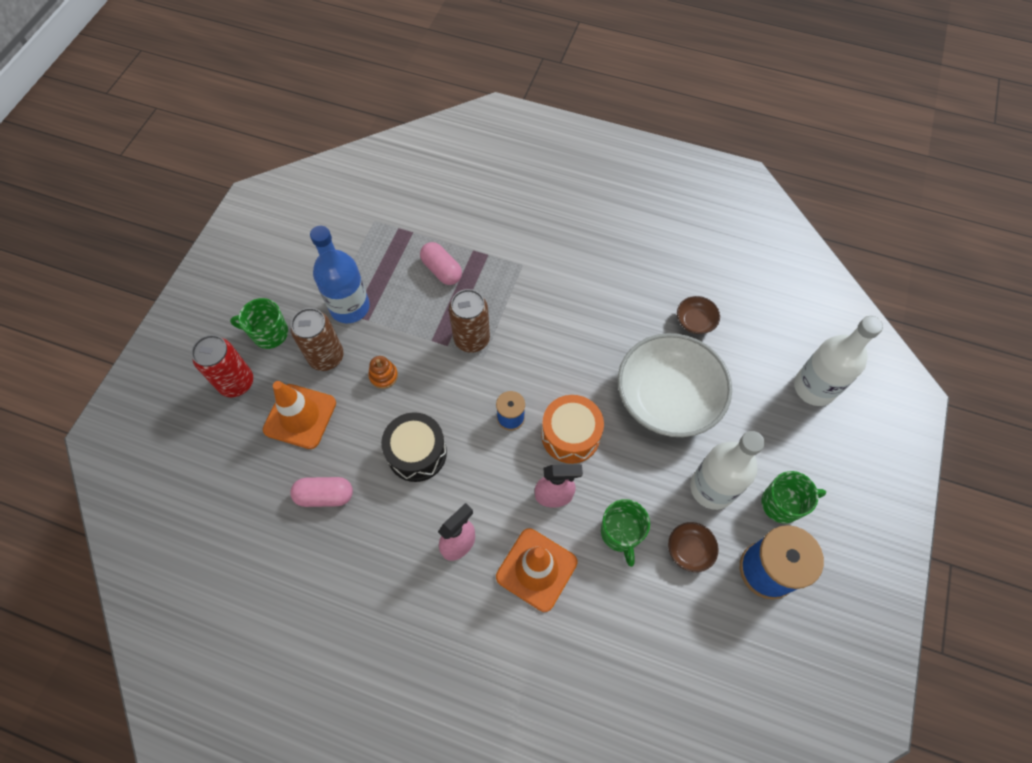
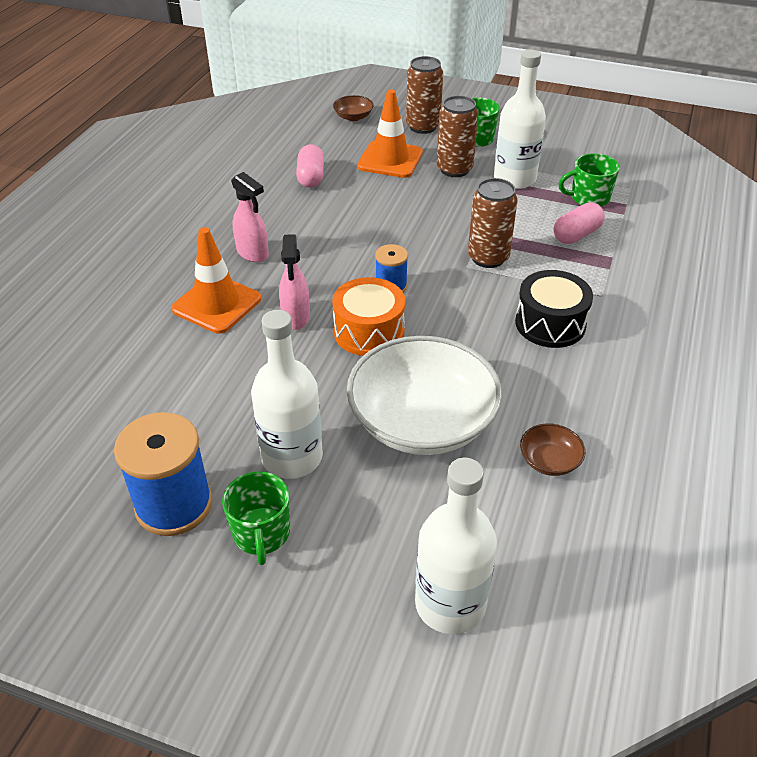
camera: 90 degrees right, 20 degrees down
red can [191,335,253,397] -> brown can [406,56,443,134]
blue bottle [310,226,370,323] -> white bottle [494,50,546,189]
orange stacking toy [368,356,398,389] -> none
black drum [381,412,447,482] -> black drum moved to [515,270,593,348]
green mug [601,499,650,567] -> green mug moved to [558,153,620,206]
brown bowl [668,522,719,572] -> brown bowl moved to [333,95,374,121]

